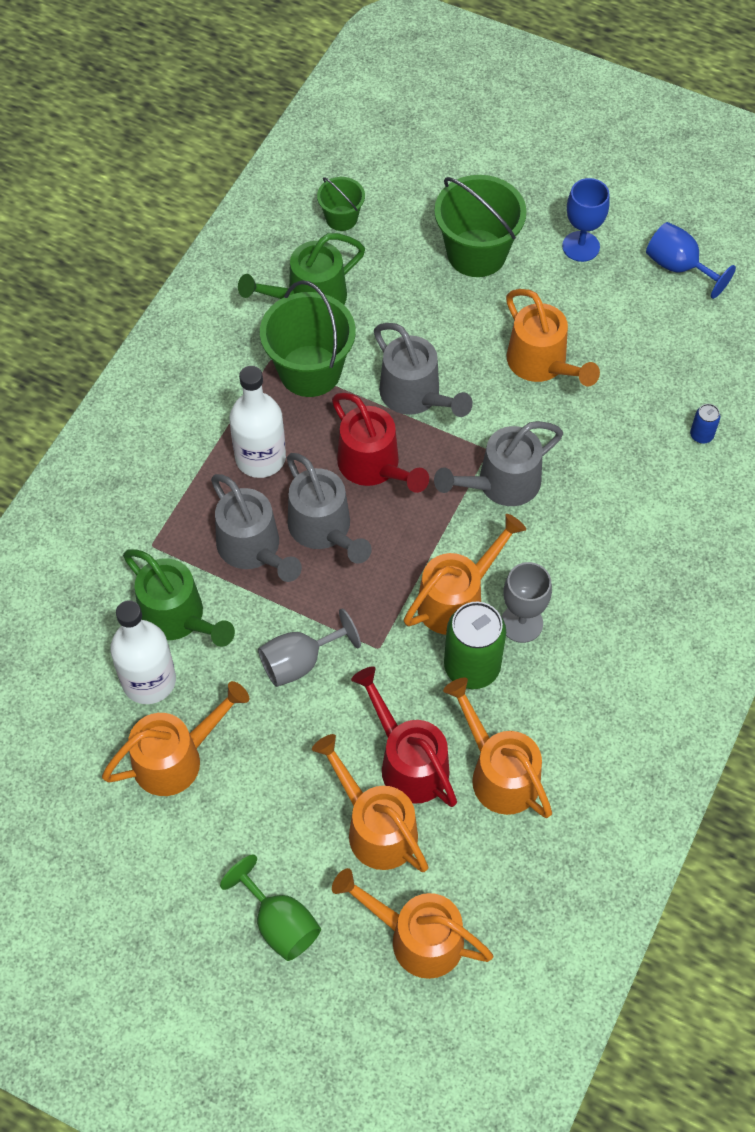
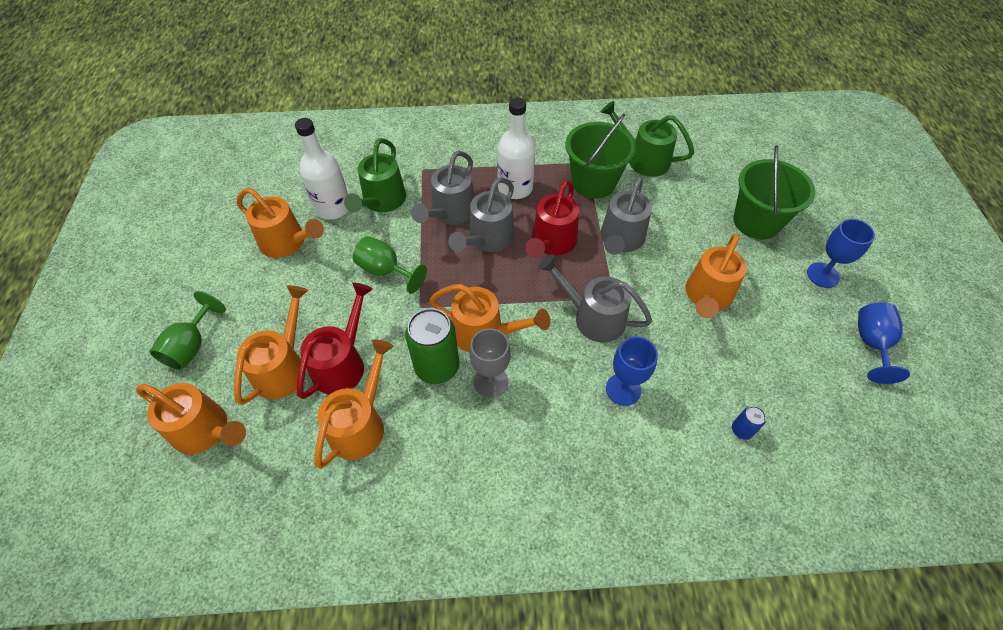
camera: 60 degrees right, 5 degrees down
grey goblet [258,608,361,687] -> green goblet [353,236,427,294]
green bucket [317,177,365,231] -> none
orange watering can [332,868,493,979] -> orange watering can turned 120 degrees clockwise [136,383,246,454]
none -> blue goblet [606,336,658,406]

